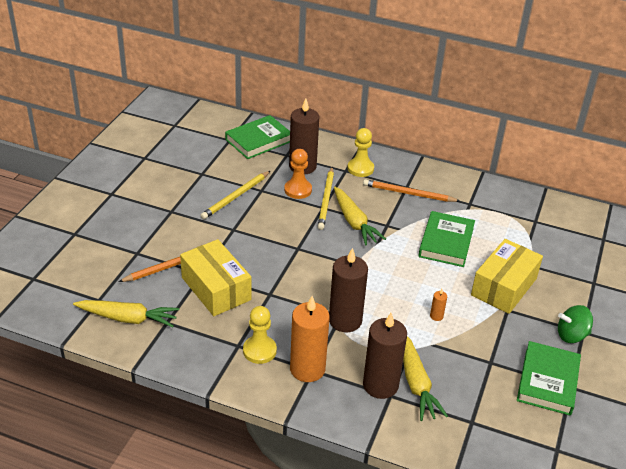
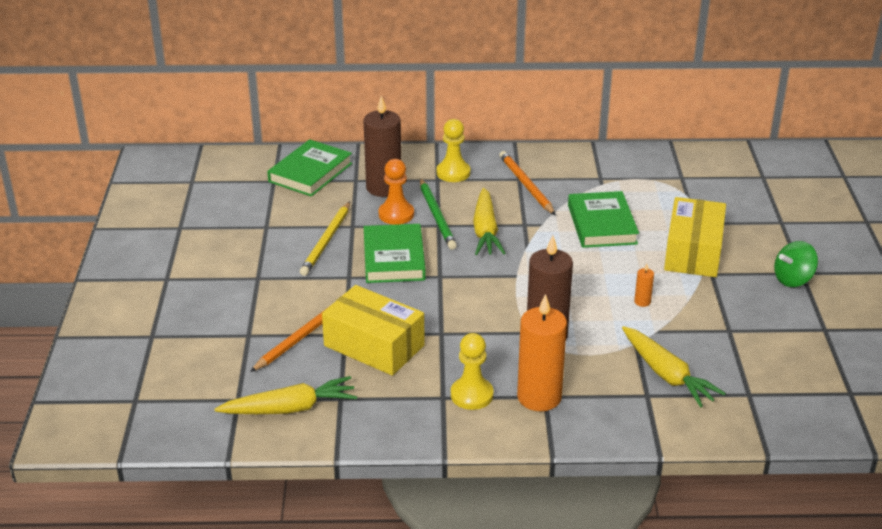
camera: 20 degrees left, 5 degrees down
yellow pencil [318,167,334,230] -> green pencil [420,178,457,250]
yellow carrot [334,187,386,246] -> yellow carrot turned 45 degrees clockwise [473,188,505,255]
orange pencil [363,179,460,202] -> orange pencil turned 75 degrees clockwise [499,151,555,215]
brown candle [363,313,407,399] -> none
green book [517,341,581,416] -> green book moved to [364,224,426,283]

